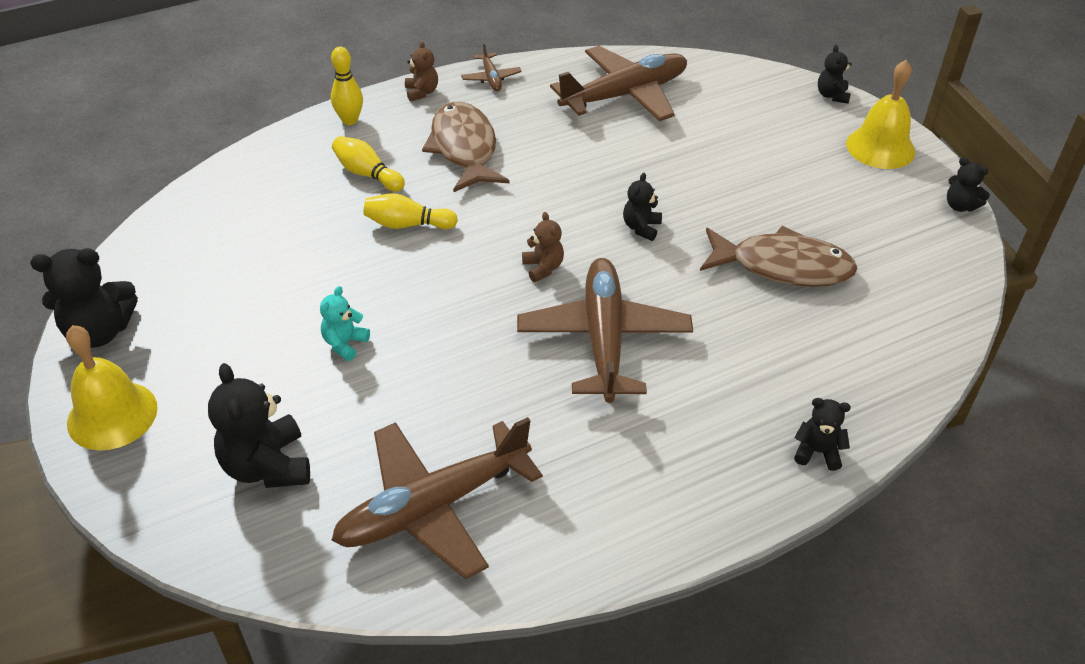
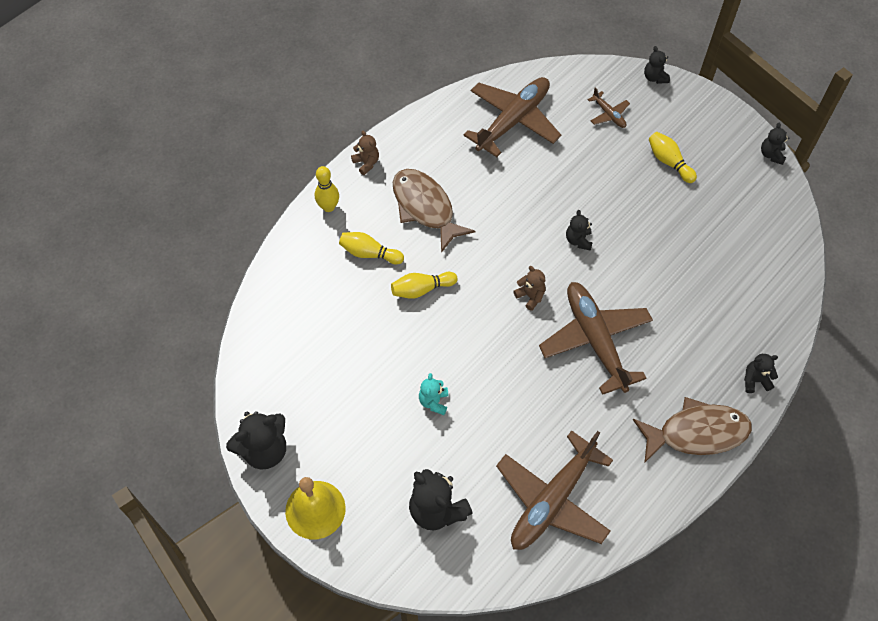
camera: 20 degrees left, 15 degrees up
brown plane [461,42,522,91] -> brown plane moved to [588,87,630,128]
brown fish [700,226,858,287] -> brown fish moved to [633,397,752,463]
yellow bell [846,60,915,169] -> none
black teddy bear [947,157,990,212] -> black teddy bear turned 75 degrees clockwise [761,123,789,165]
none -> yellow bowling pin [649,132,697,183]

